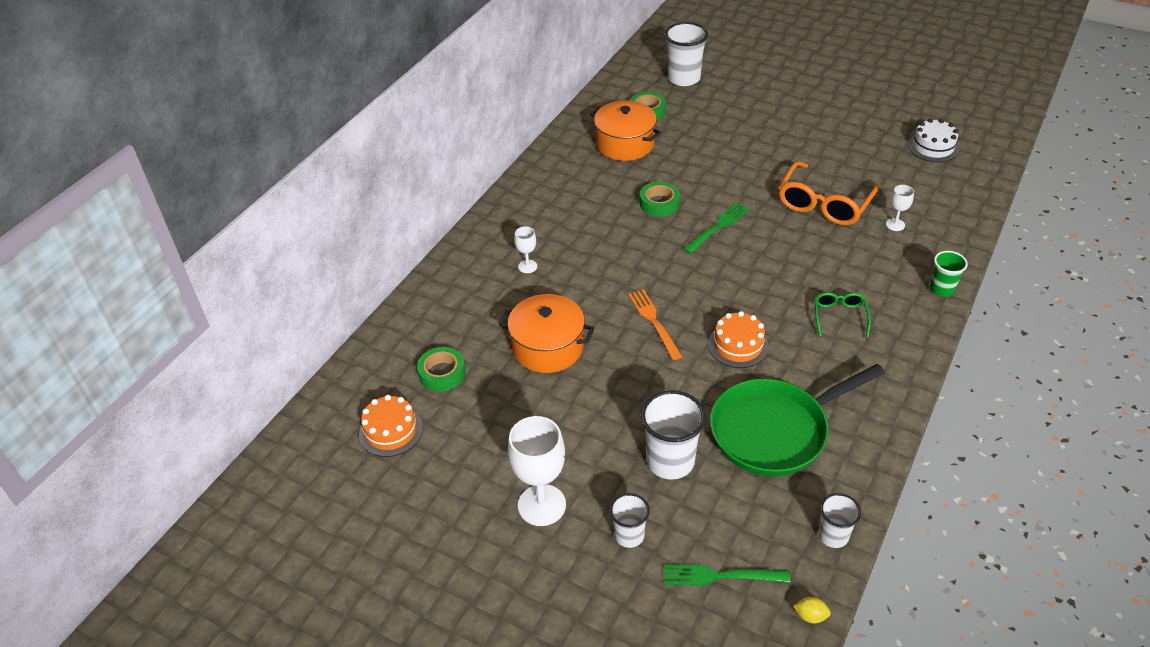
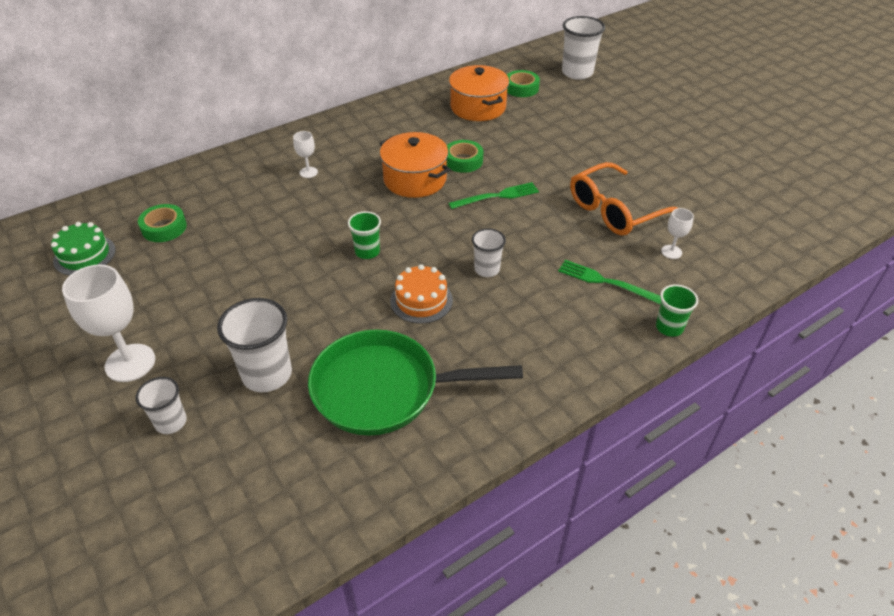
camera: 25 degrees right, 0 degrees up
orange cake [359,395,423,457] -> green cake [51,222,116,275]
orange pot [499,294,594,373] -> orange pot moved to [380,132,451,198]
orange fork [628,289,683,360] -> green cup [348,211,381,259]
green fork [664,564,790,586] -> green fork moved to [558,260,661,304]
yellow lemon [793,597,831,623] -> none
green glasses [814,292,871,338] -> none
white cup [818,493,861,548] -> white cup moved to [472,228,506,277]
white cake [908,118,959,162] -> none

